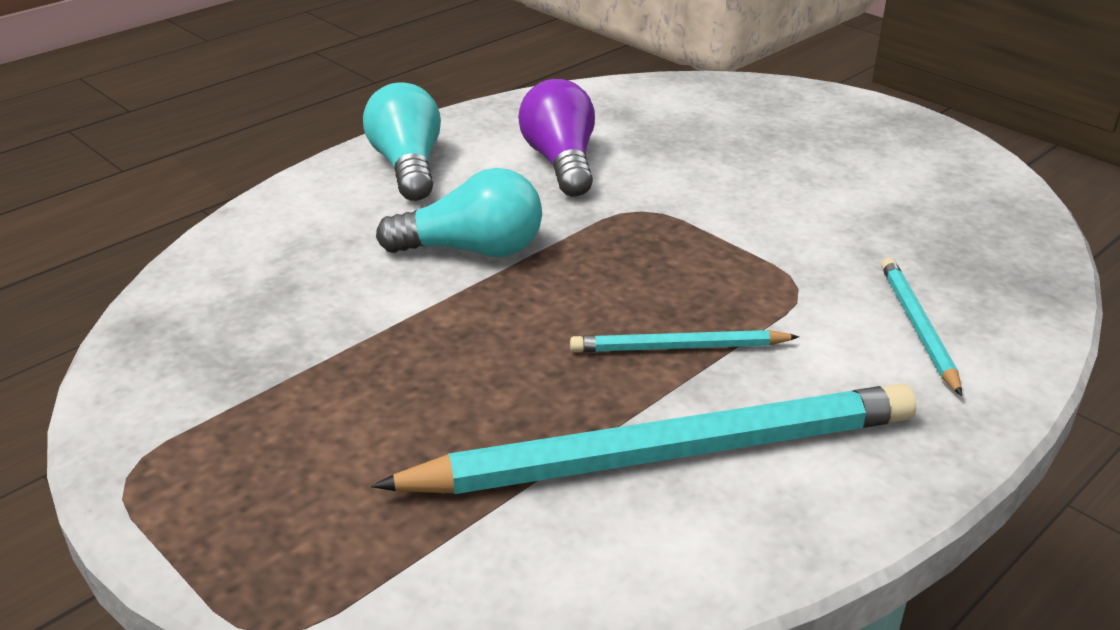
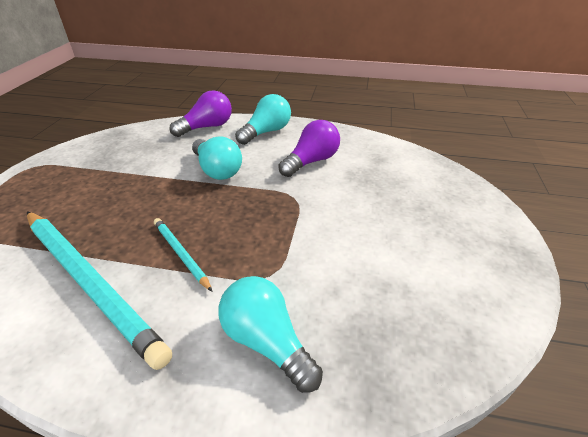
camera: 55 degrees right, 5 degrees up
turquoise pencil [881,258,962,396] -> turquoise light bulb [218,276,323,393]
none -> purple light bulb [169,90,232,137]

